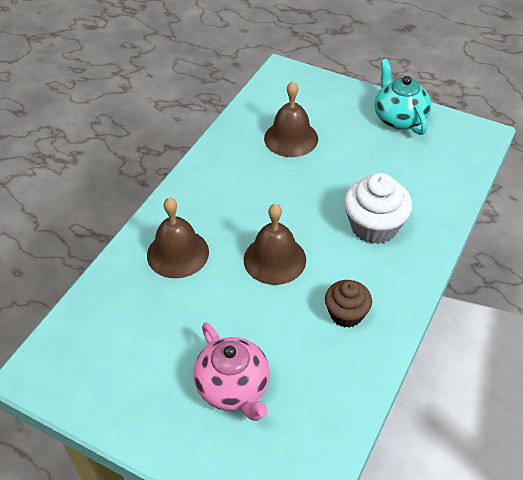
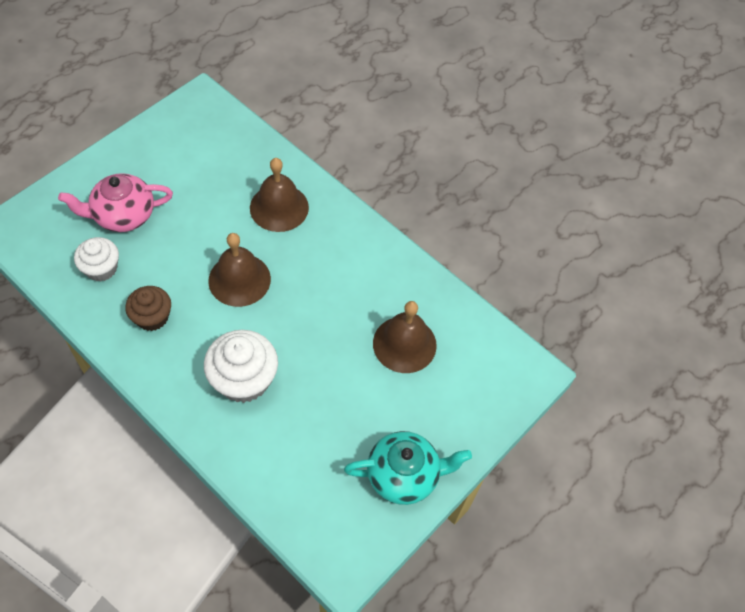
camera: 100 degrees right, 10 degrees up
none -> white cupcake [74,237,119,282]

